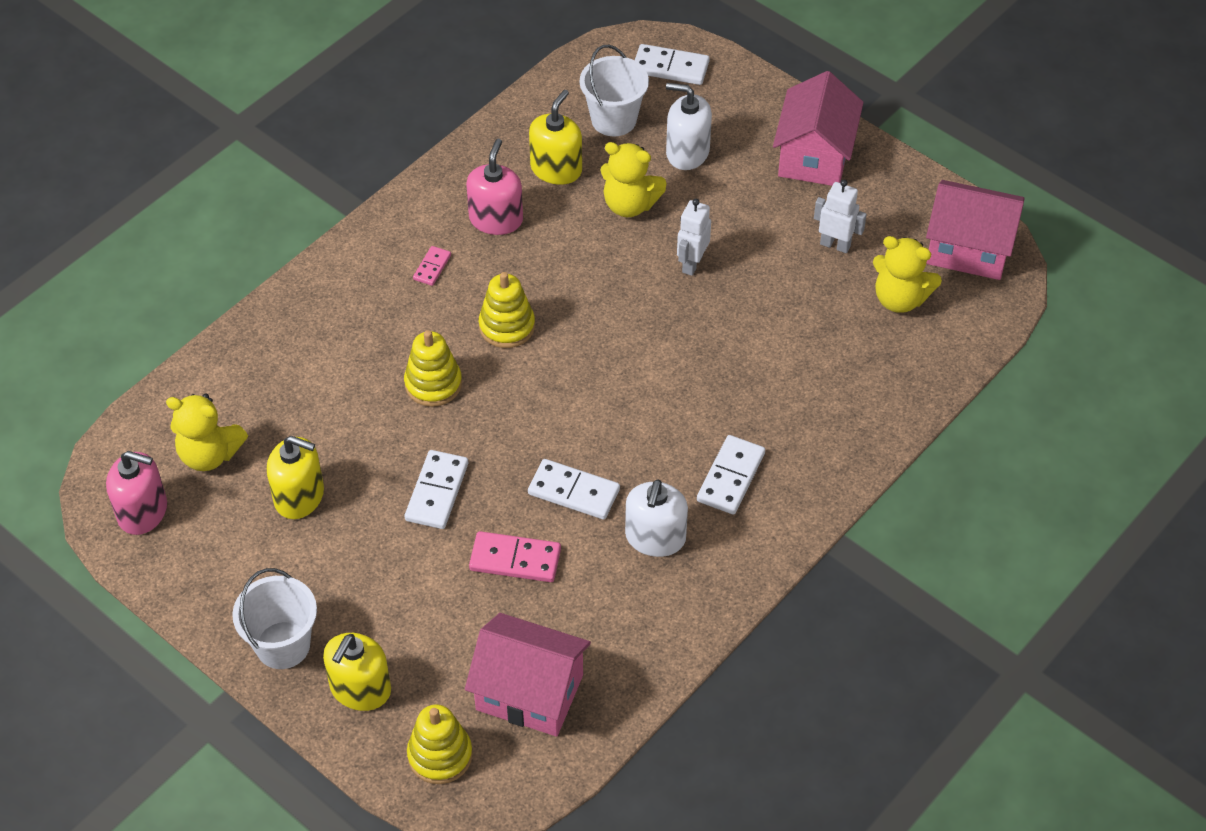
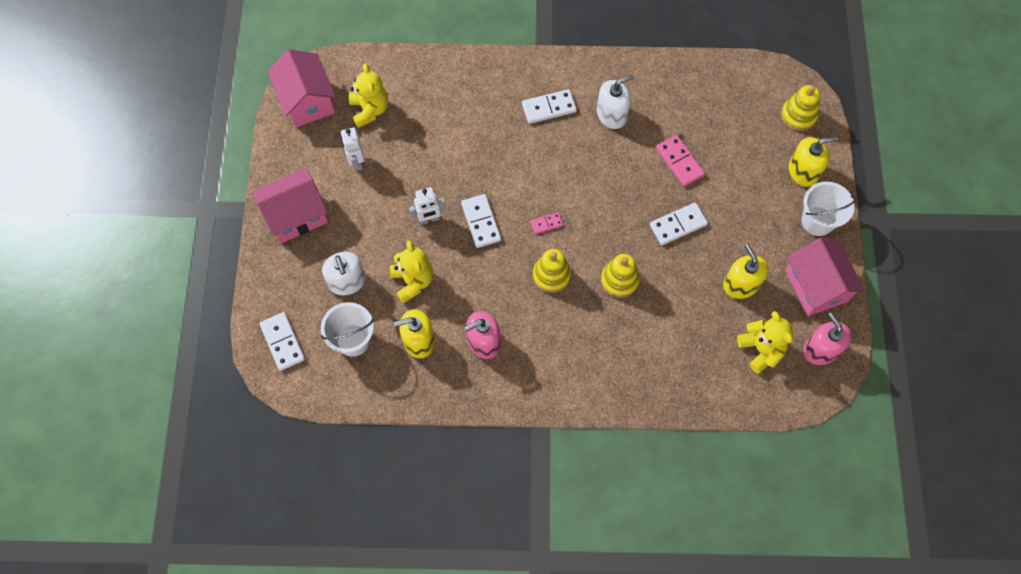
camera: 130 degrees left, 15 degrees up
pink domino [413,246,451,286] -> pink domino moved to [530,212,563,234]
pink house [465,613,591,737] -> pink house moved to [785,238,865,316]
white domino [528,459,620,520] -> white domino moved to [461,194,501,248]

